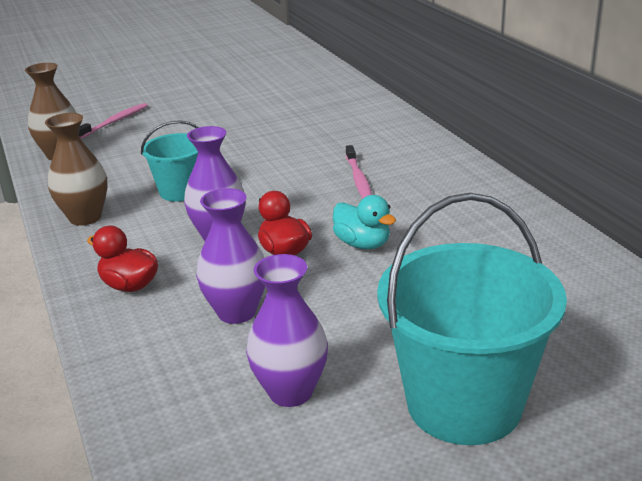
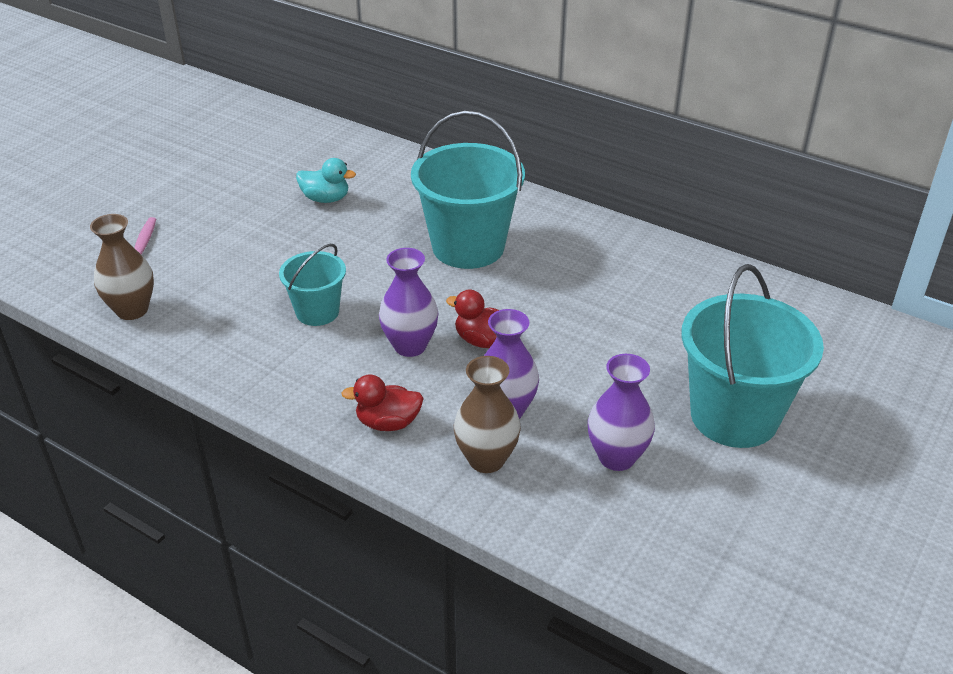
camera: 35 degrees left, 10 degrees up
brown vase [45,113,108,226] -> brown vase moved to [454,356,521,473]
turquoise duck [333,195,396,250] -> turquoise duck moved to [296,158,356,203]
pink toothbrush [346,145,372,198] -> turquoise bucket [411,111,525,269]

